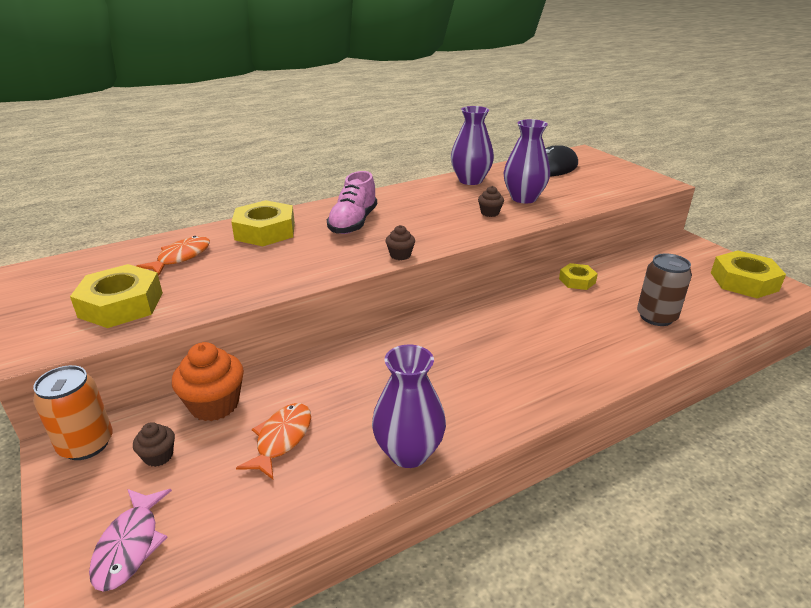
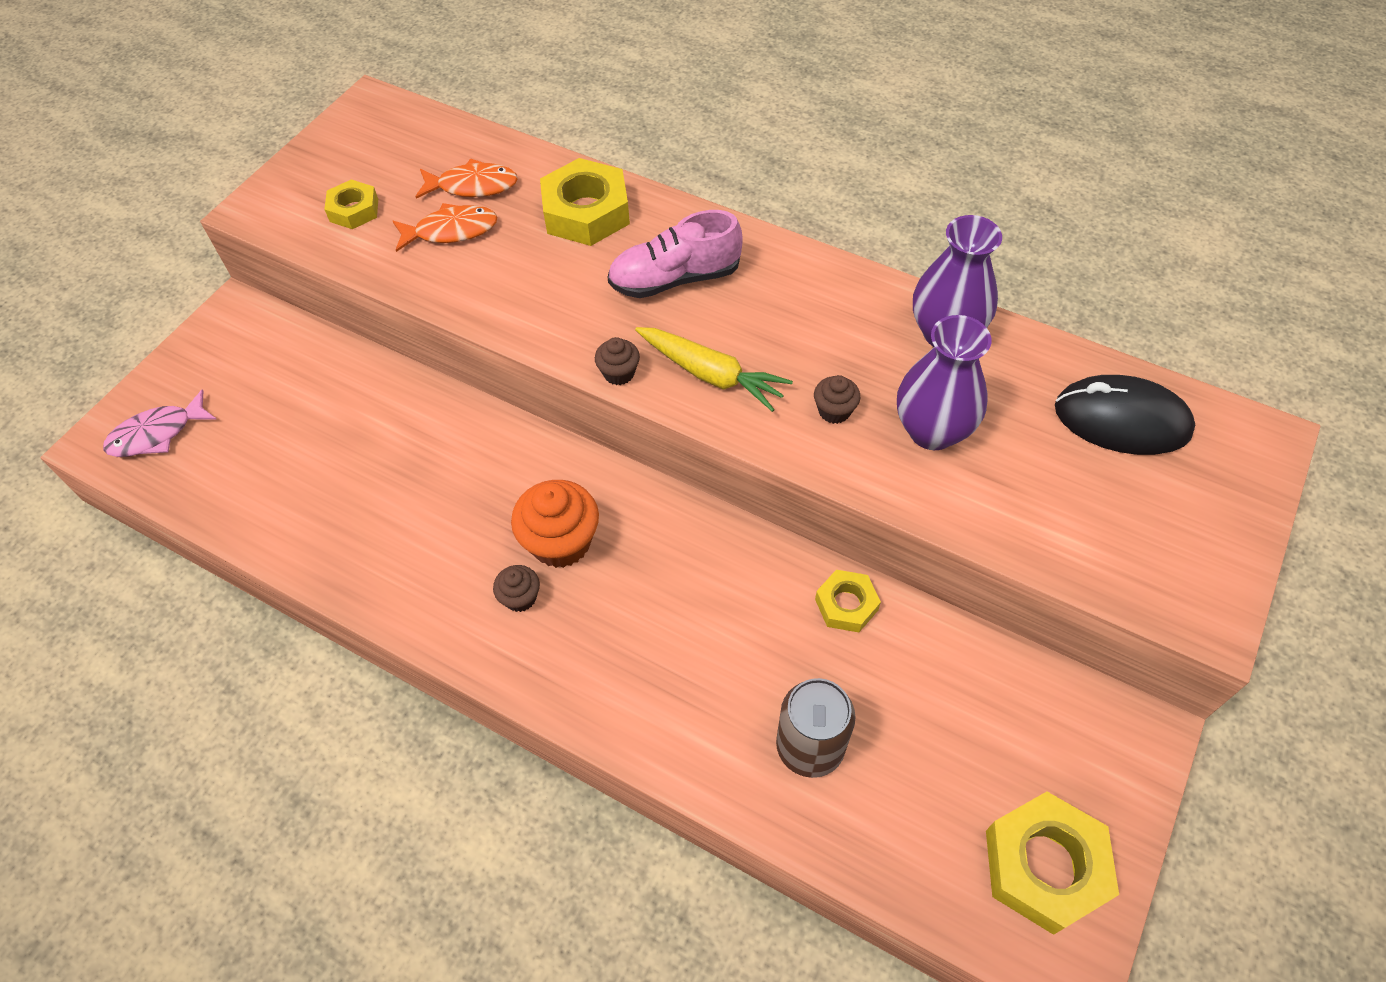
camera: 60 degrees right, 25 degrees up
orange can [33,365,113,460] -> none
yellow nut [70,264,163,328] -> yellow nut [324,179,378,229], size x0.57
brown cupcake [133,422,175,467] -> brown cupcake moved to [493,565,540,612]
orange cupcake [172,342,244,421] -> orange cupcake moved to [511,480,599,568]
orange fish [236,403,311,480] -> orange fish moved to [393,203,497,252]
purple vase [372,345,446,468] -> none
none -> yellow carrot [635,327,793,412]

